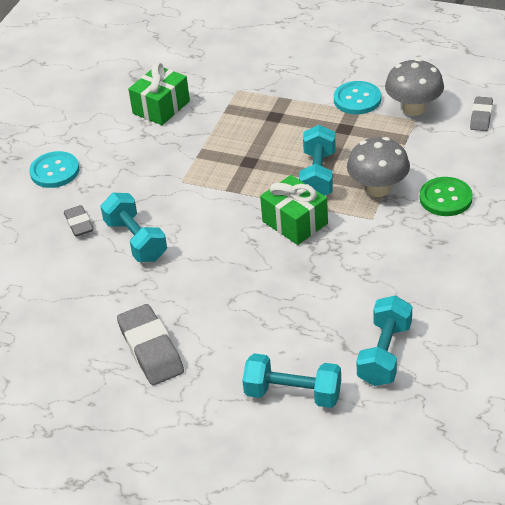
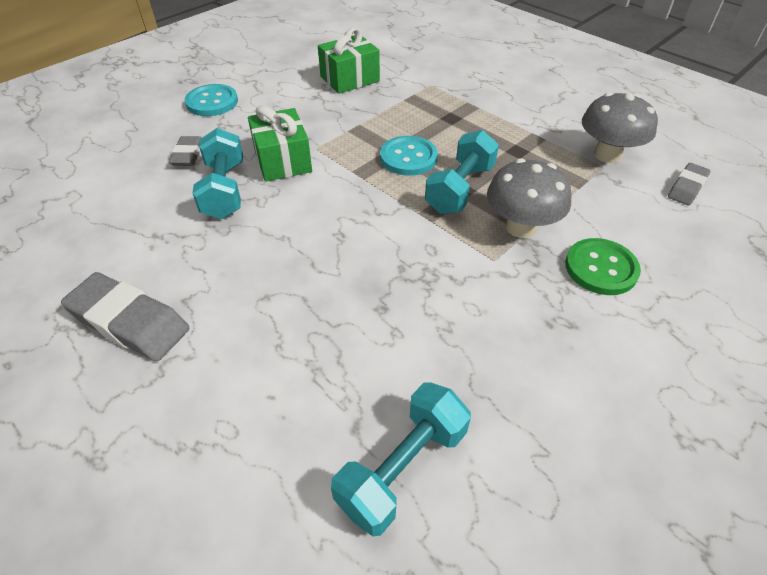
camera: 20 degrees right, 5 degrees up
grey eraser [117,304,184,385] -> grey eraser turned 60 degrees counterclockwise [61,272,189,362]
turquoise dumbbell [242,353,341,408] -> none
green gift [260,175,328,245] -> green gift moved to [248,105,312,182]
turquoise button [334,81,381,114] -> turquoise button moved to [380,136,438,176]

